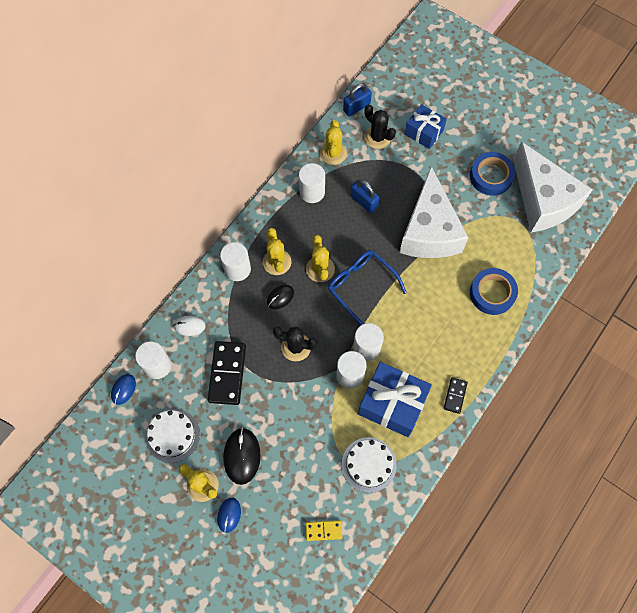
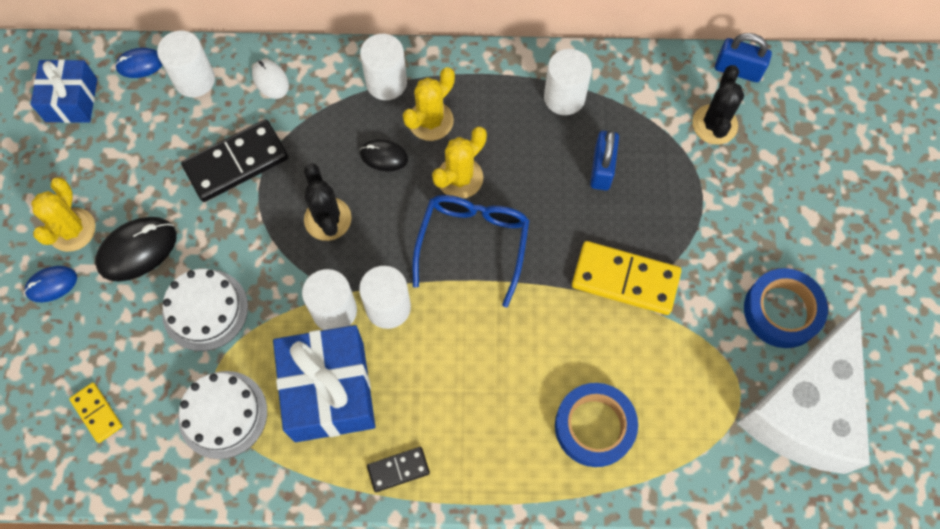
camera: 55 degrees right, 0 degrees up
white cake [145,409,200,463] -> white cake moved to [162,269,248,351]
yellow cactus [320,120,347,165] -> none
white cheese [399,166,468,258] -> yellow domino [572,241,681,315]
blue gift [405,104,447,149] -> blue gift moved to [31,59,97,123]

